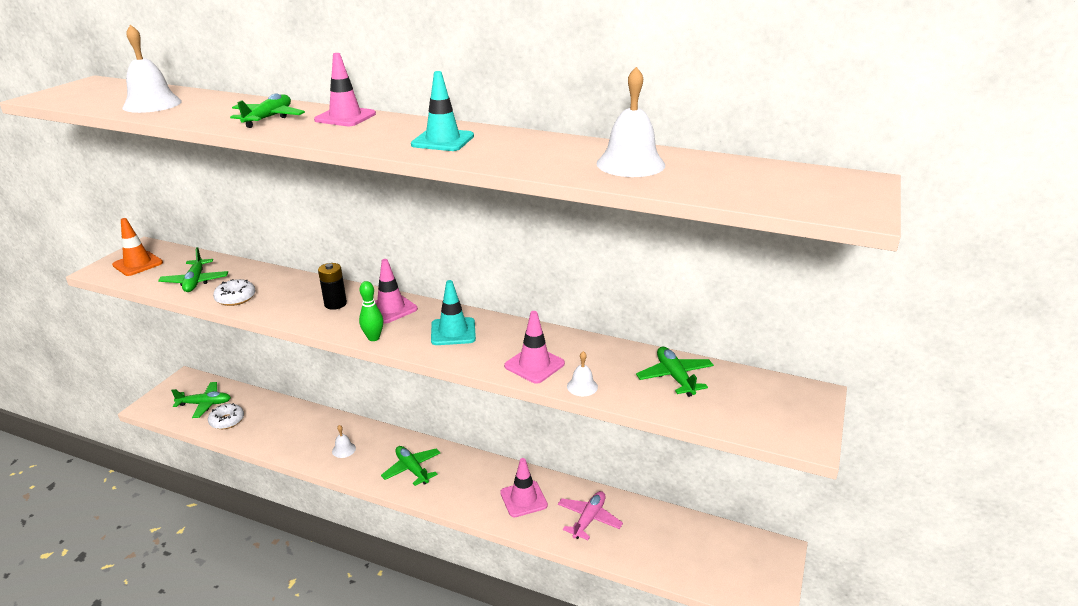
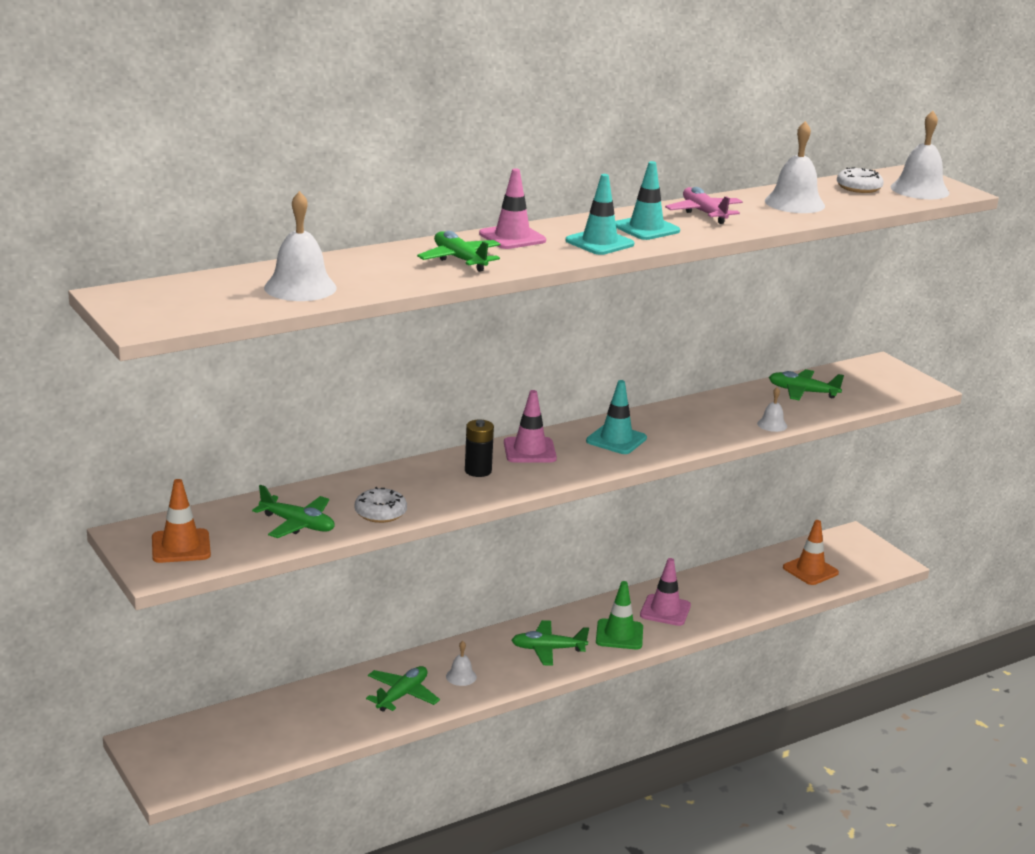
camera: 55 degrees left, 5 degrees down
green plane [171,382,231,418] -> green plane moved to [366,666,440,712]
white donut [208,403,244,429] -> white donut moved to [837,167,884,193]
green bowling pin [359,281,383,341] -> none
pink traffic cone [504,311,565,384] -> none
pink plane [558,491,623,540] -> pink plane moved to [665,187,743,224]
none -> turquoise traffic cone [565,174,634,255]
none -> green traffic cone [596,581,643,649]
none -> orange traffic cone [783,520,839,585]
none -> white bell [891,111,949,199]

